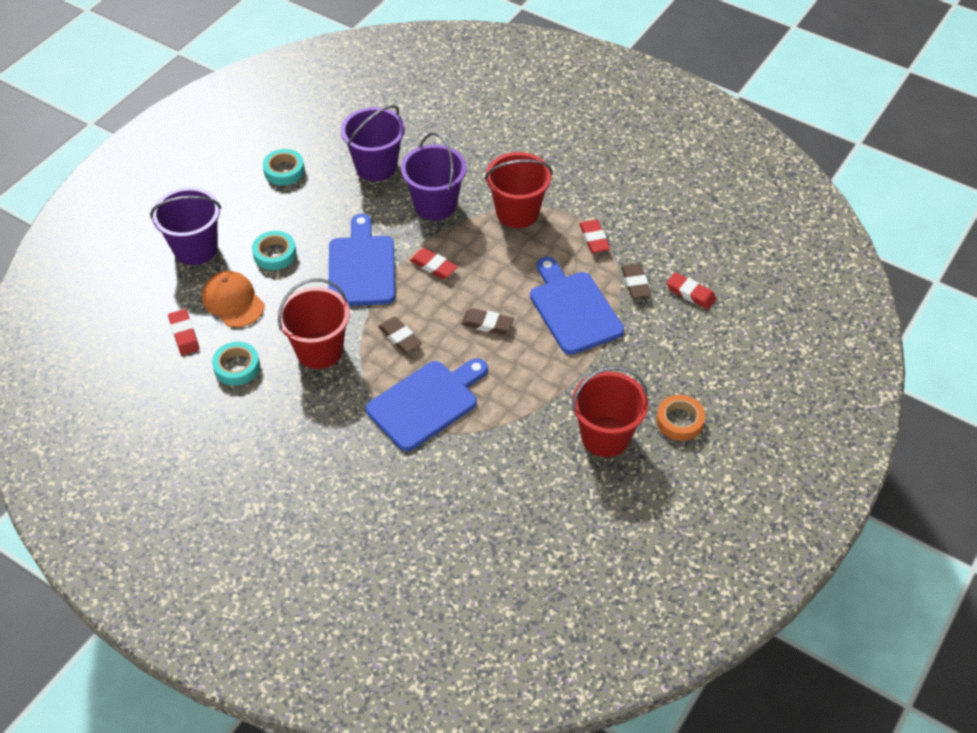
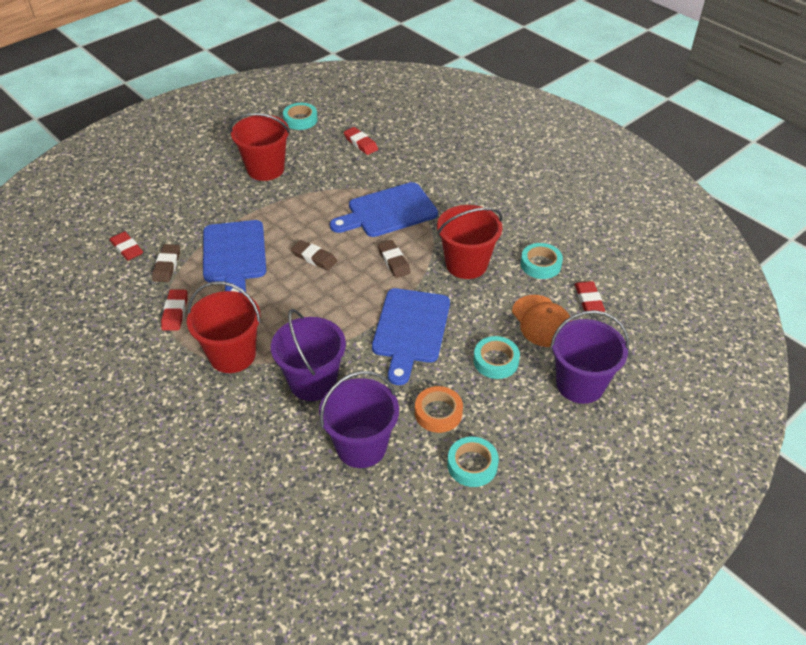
camera: 165 degrees left, 5 degrees down
red eraser [410,248,458,279] -> red eraser moved to [344,127,378,155]
orange tape [656,395,705,441] -> orange tape moved to [415,386,463,433]
none -> turquoise tape [283,103,318,130]

